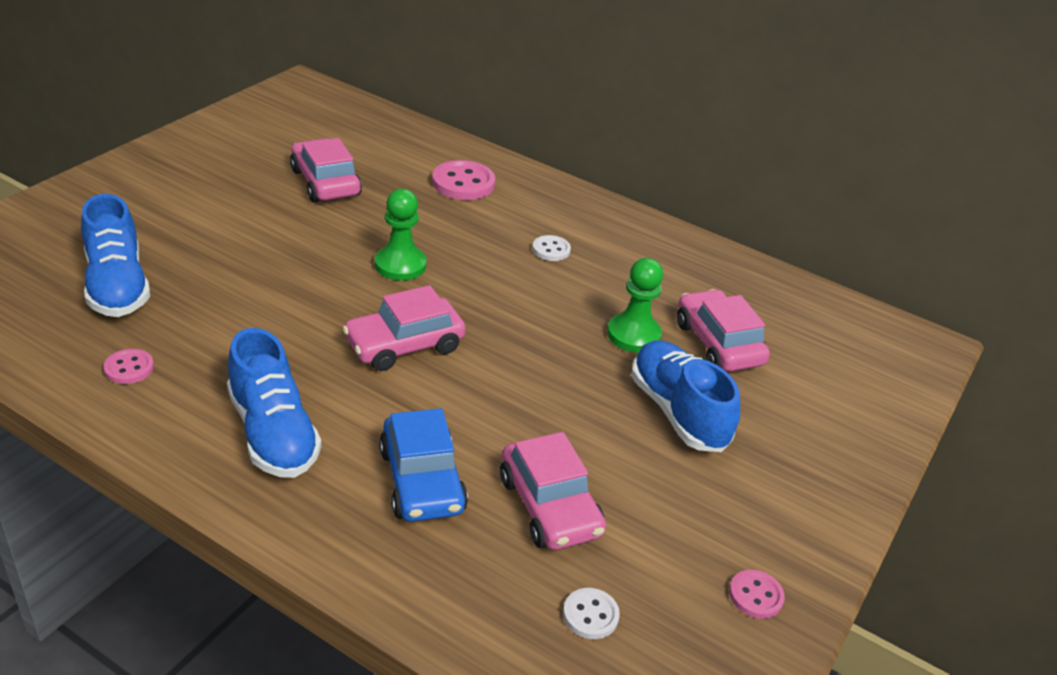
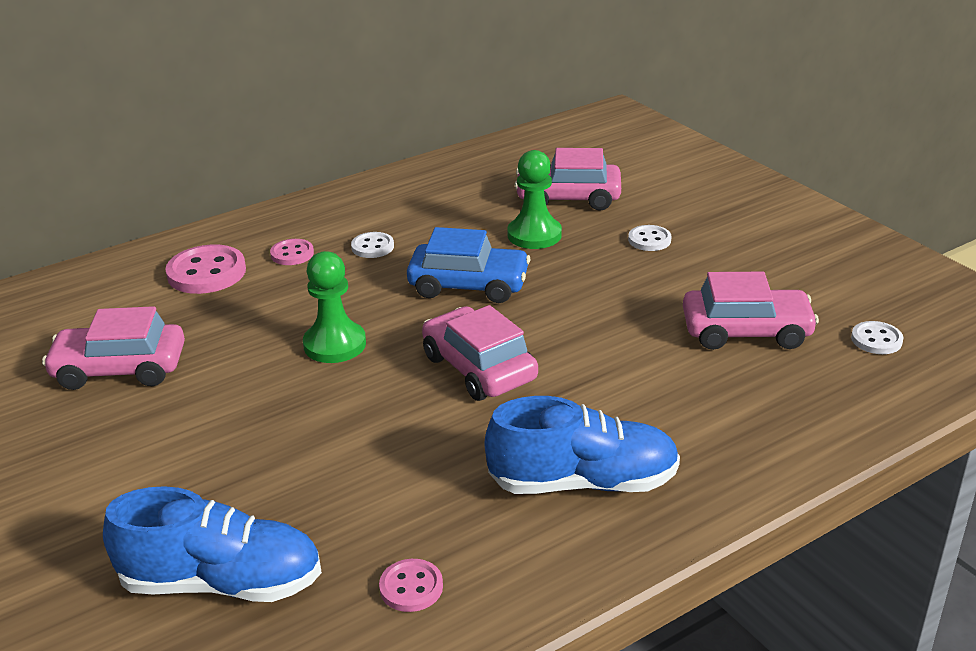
camera: 60 degrees left, 5 degrees down
pink car [343,285,466,371] -> pink car turned 150 degrees clockwise [422,305,538,401]
blue car [379,408,468,522] -> blue car moved to [407,227,530,303]
blue shoe [631,340,740,452] -> white button [628,225,672,251]
pink button [729,570,785,619] -> pink button moved to [270,239,314,265]

